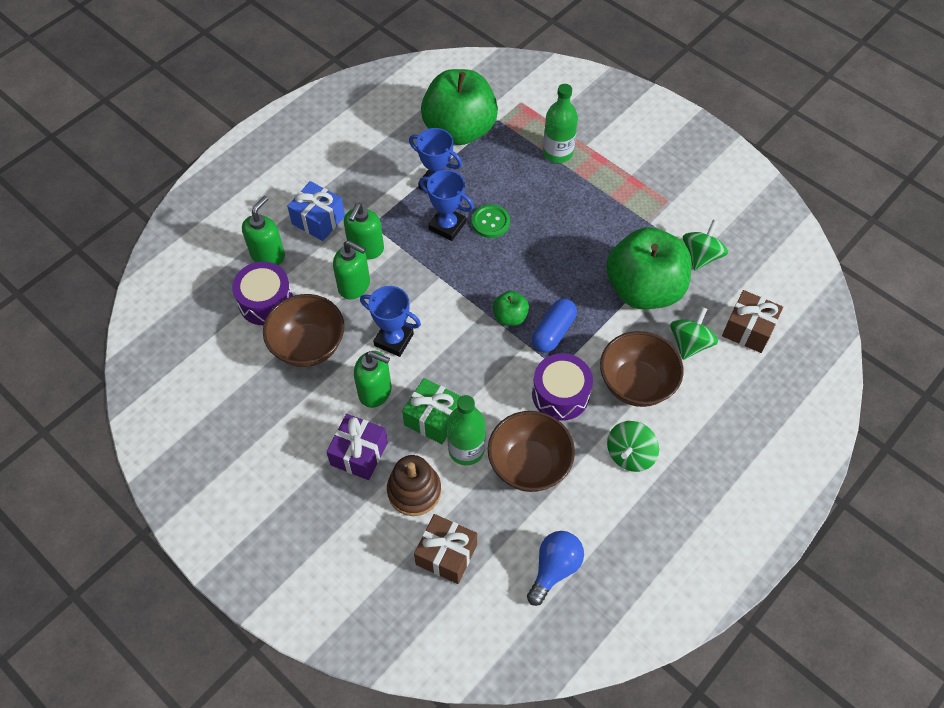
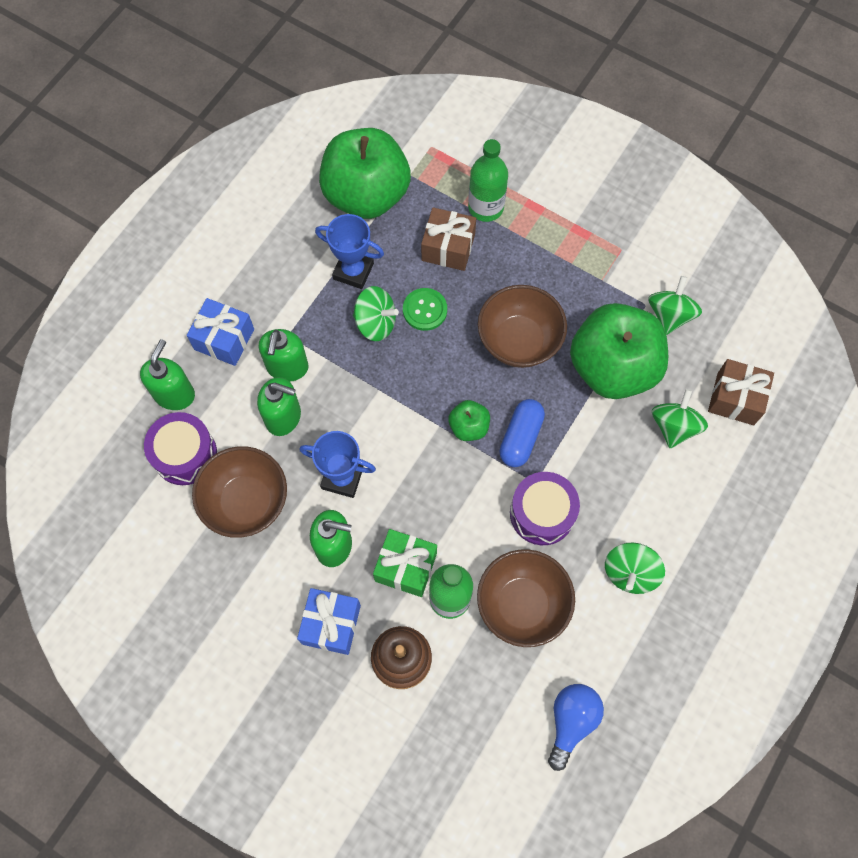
camera: 10 degrees left, 10 degrees up
purple gift [326,414,388,480] -> blue gift [297,588,361,655]
brown gift [414,514,477,584] -> brown gift moved to [421,207,476,271]
blue trophy [419,170,474,241] -> green spinning top [353,286,399,341]
brown bowl [600,331,684,407] -> brown bowl moved to [478,285,567,368]

